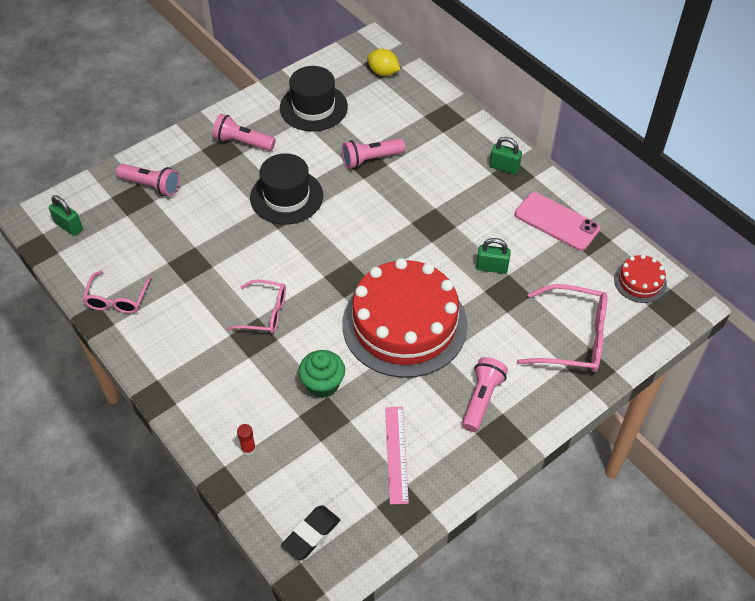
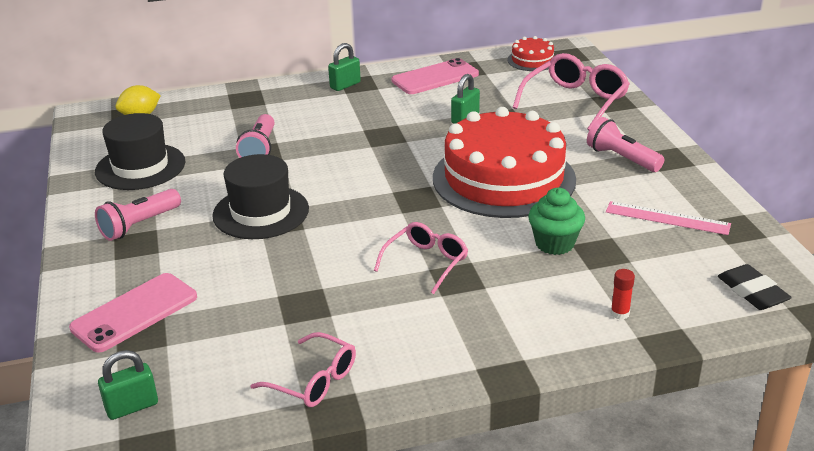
camera: 65 degrees left, 20 degrees down
pink flashlight [116,164,180,196] -> pink phone [69,273,197,353]

